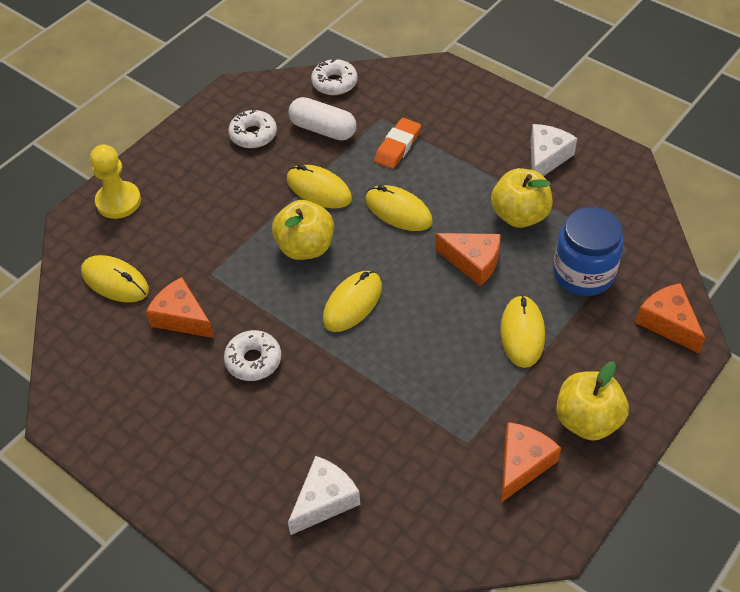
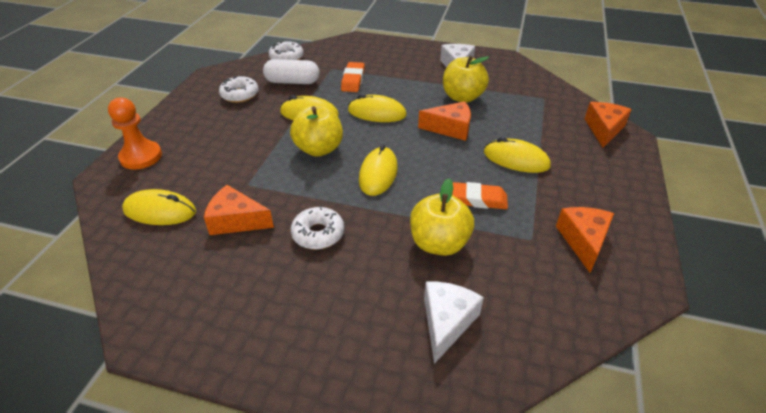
camera: 25 degrees left, 10 degrees down
yellow pawn [90,145,141,219] -> orange pawn [108,98,162,170]
yellow mouse [500,295,545,368] -> yellow mouse turned 45 degrees counterclockwise [484,137,551,173]
blue jar [553,207,624,296] -> none
yellow apple [556,361,629,441] -> yellow apple moved to [410,179,474,256]
orange cheese [635,283,705,353] -> orange cheese turned 75 degrees clockwise [585,102,632,148]
none -> orange eraser [452,182,508,209]

